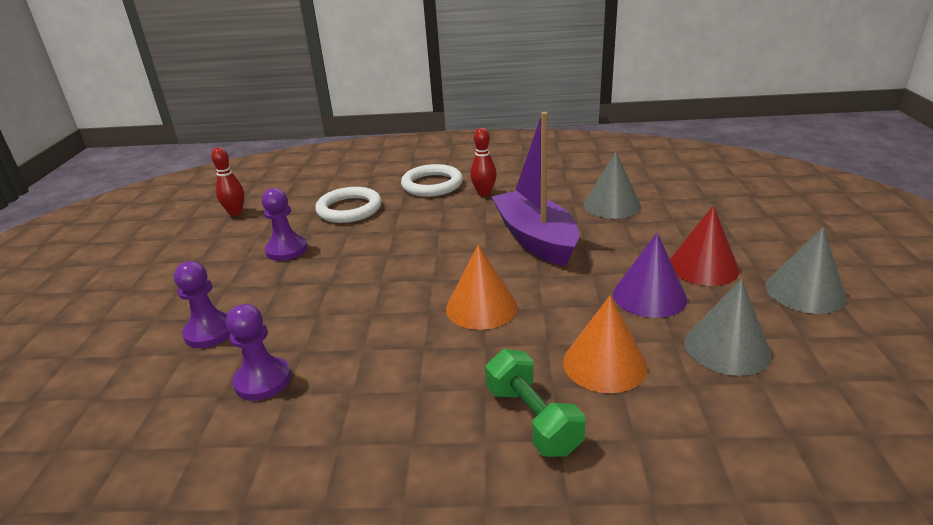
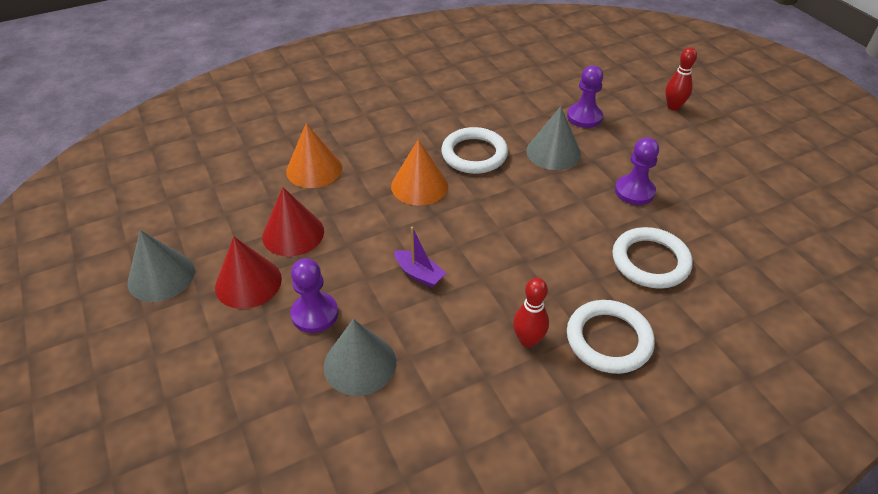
camera: 150 degrees right, 15 degrees up
red bowling pin [211,147,245,216] -> red bowling pin moved to [665,47,697,110]
purple pawn [226,304,291,401] -> purple pawn moved to [291,258,338,333]
green dumbbell [486,349,586,457] -> none
purple boat [492,112,579,266] -> purple boat [394,227,446,288], size x0.43
purple cone [613,233,687,318] -> red cone [262,187,324,257]
grey cone [684,279,772,376] -> grey cone moved to [526,106,581,170]
none -> white ring [441,127,508,174]

